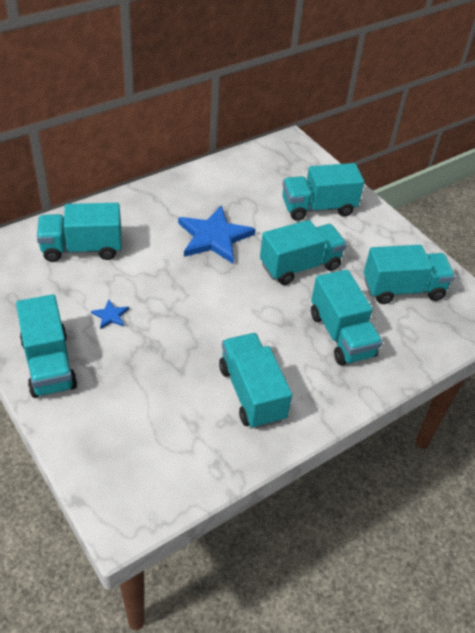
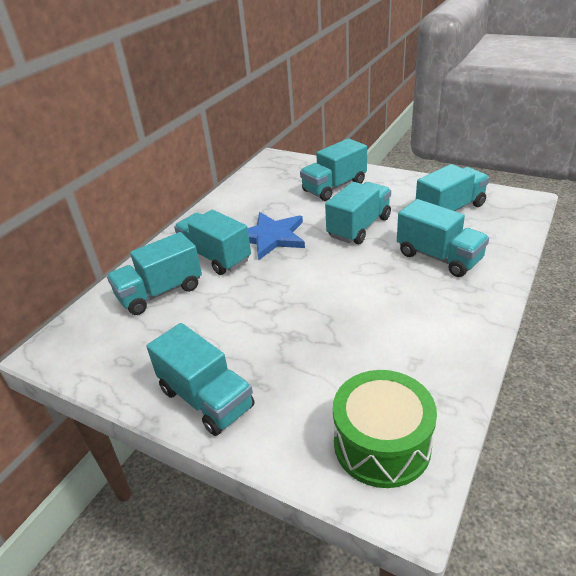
camera: 20 degrees left, 10 degrees down
blue star [91,299,129,329] -> none
turquoise truck [219,333,292,429] -> turquoise truck moved to [174,210,251,275]
none -> green drum [333,370,437,488]

